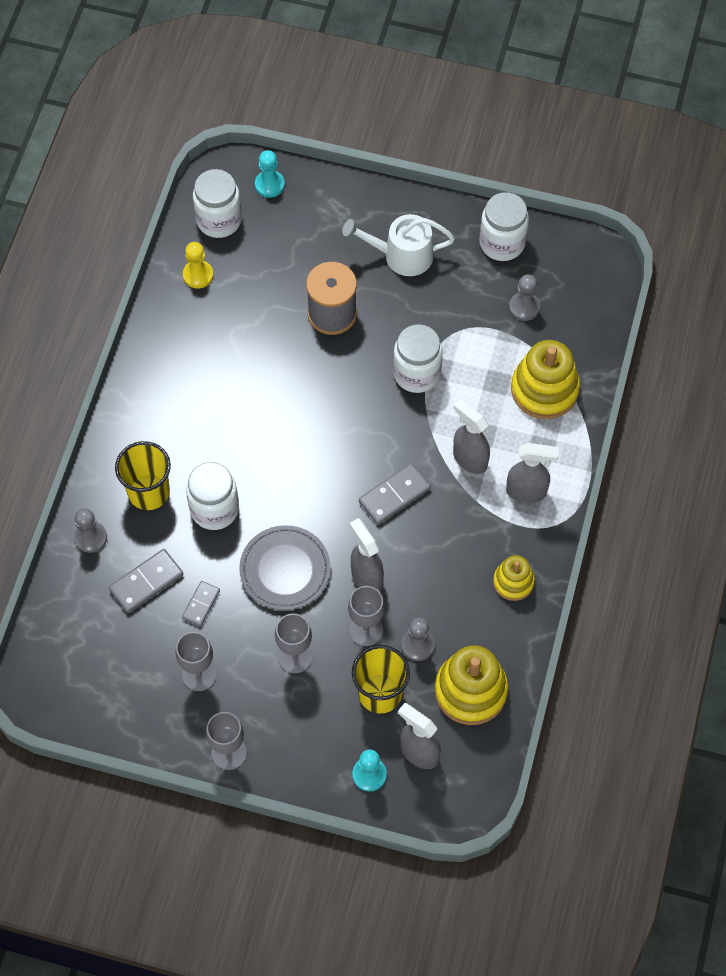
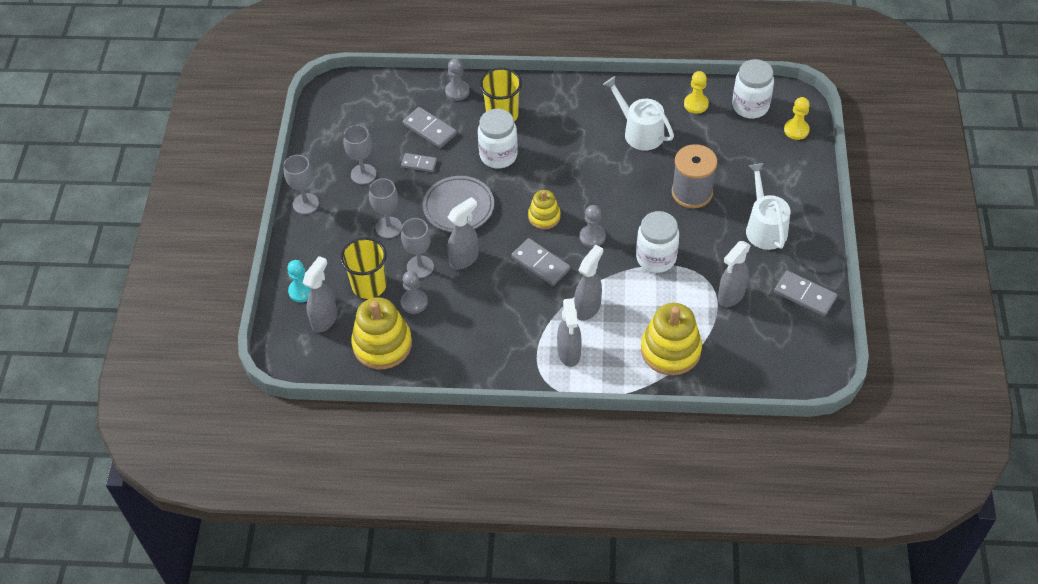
camera: 80 degrees right, 10 degrees down
turquoise pawn [255,150,285,198] -> yellow pawn [784,97,810,140]
white jar [479,192,529,261] -> grey domino [774,271,837,316]
yellow stacking toy [493,555,535,601] -> yellow stacking toy moved to [528,190,561,229]
grey pawn [509,274,540,321] -> grey pawn moved to [579,205,606,248]
none -> white watering can [603,76,674,150]
none -> grey spray bottle [718,241,751,307]

